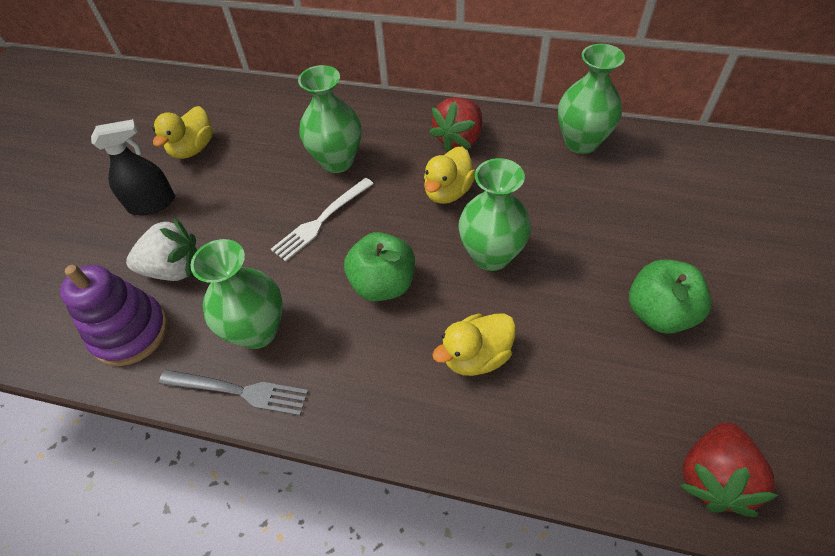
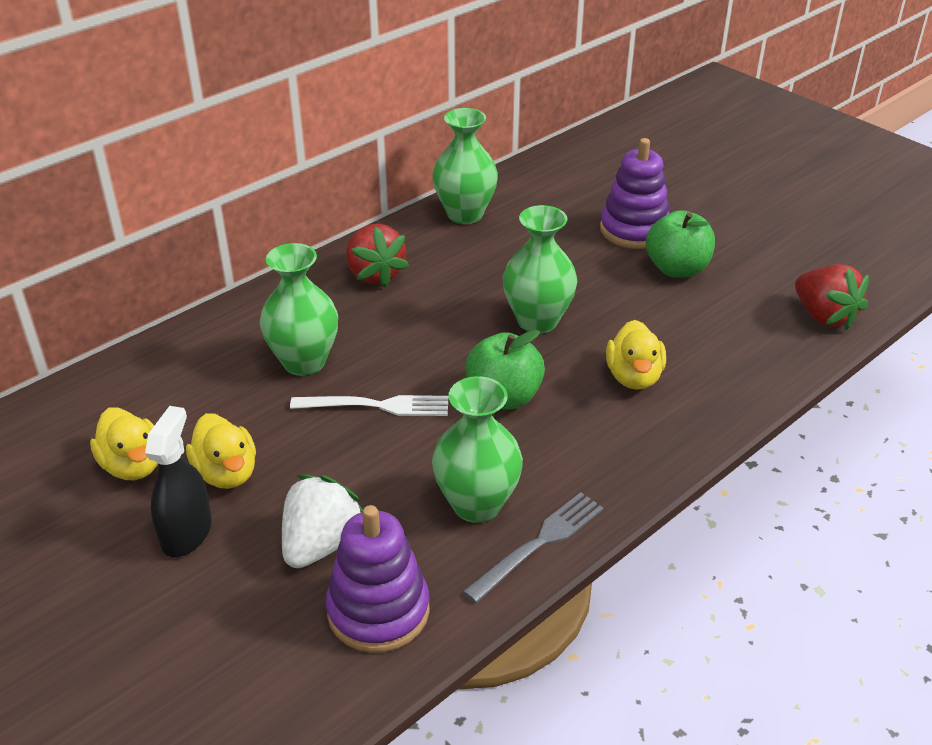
camera: 60 degrees left, 15 degrees down
white fork [271,177,374,262] -> white fork turned 75 degrees counterclockwise [290,395,448,416]
yellow duck [424,147,475,204] -> yellow duck moved to [186,413,256,489]
none -> purple stacking toy [600,138,670,249]

